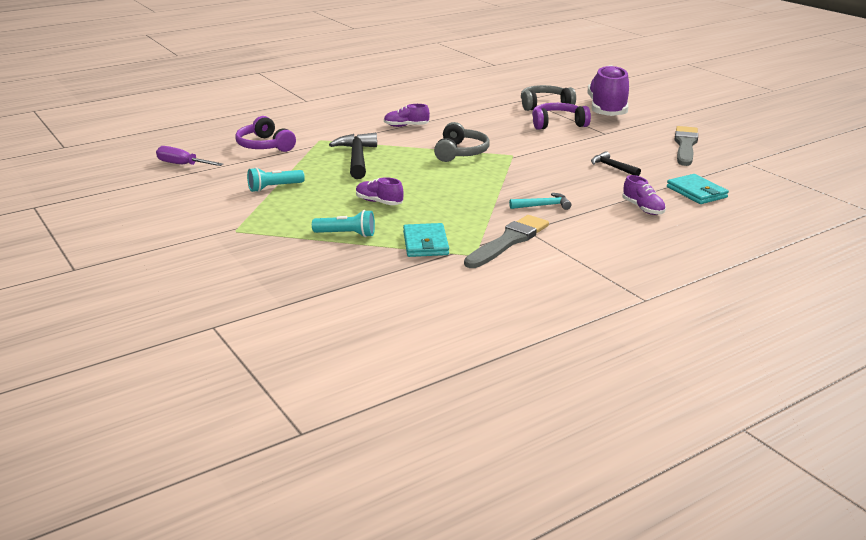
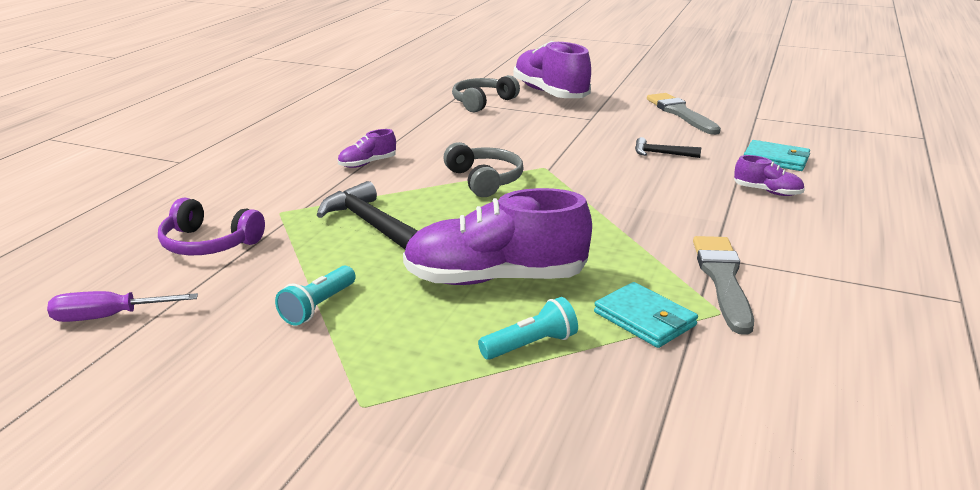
camera: 35 degrees left, 0 degrees up
purple shoe [356,177,404,205] -> purple shoe [403,188,592,285], size x2.20
turquoise hammer [509,193,571,210] -> none
purple headphones [532,103,591,130] -> none

